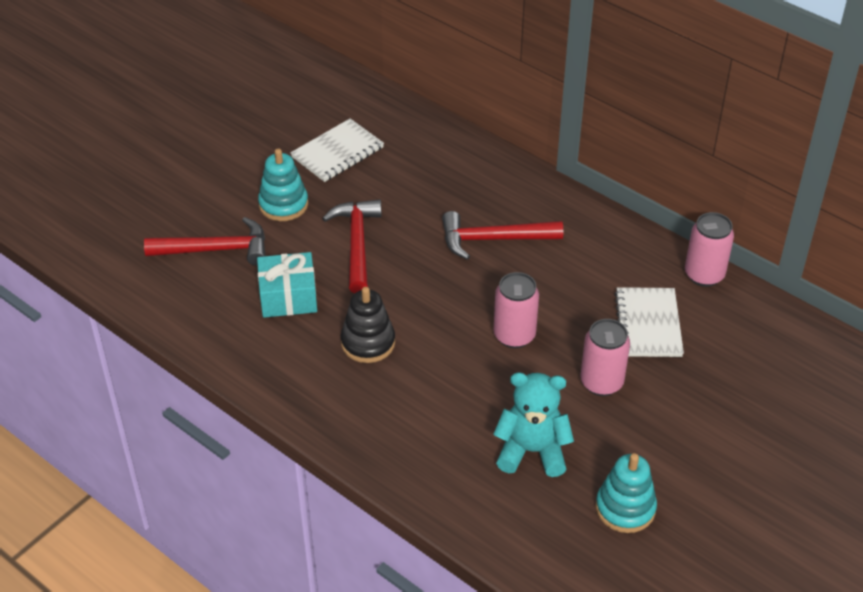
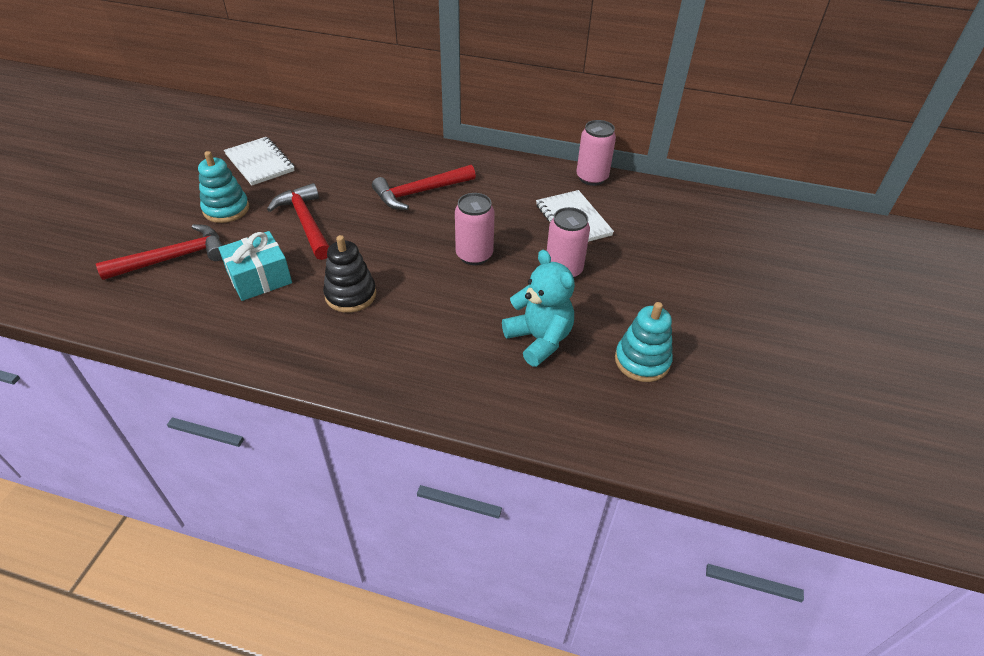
camera: 25 degrees left, 0 degrees up
white notebook [291,118,384,182] -> white notebook turned 60 degrees counterclockwise [224,137,295,186]
turquoise teddy bear [493,372,574,477] -> turquoise teddy bear turned 75 degrees clockwise [502,250,575,367]

